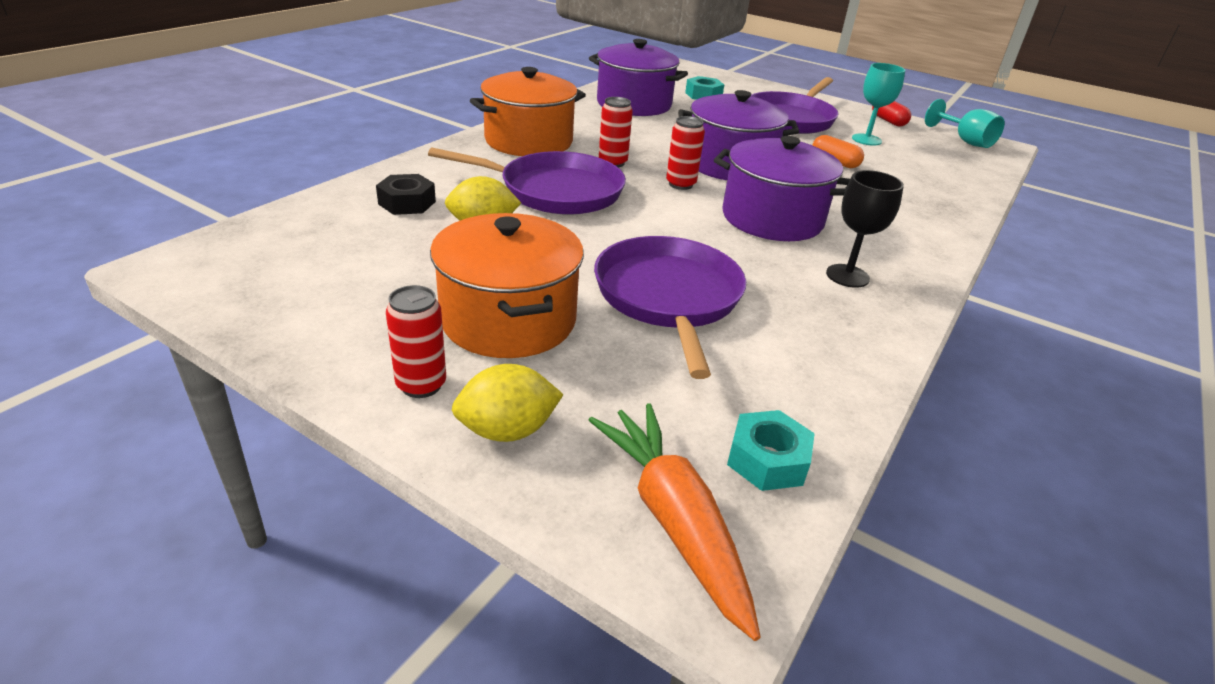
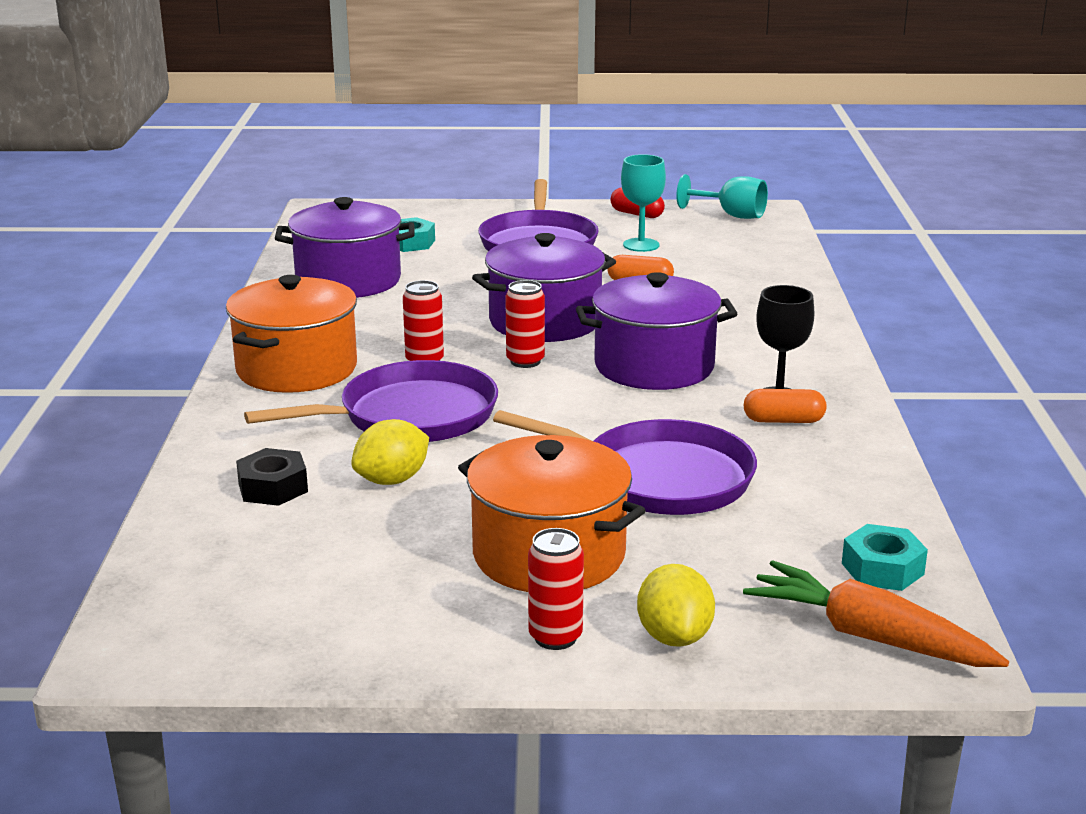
camera: 30 degrees left, 10 degrees down
yellow lemon [452,364,564,442] -> yellow lemon turned 45 degrees counterclockwise [637,564,715,647]
purple pan [594,236,746,379] -> purple pan turned 150 degrees clockwise [493,410,757,515]
none -> orange capsule [744,389,826,423]

